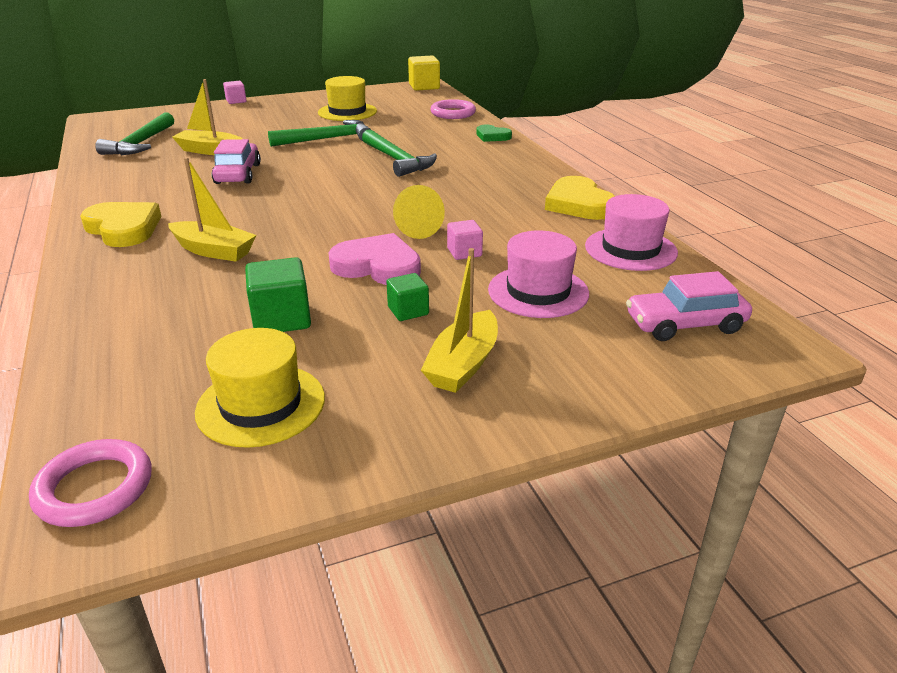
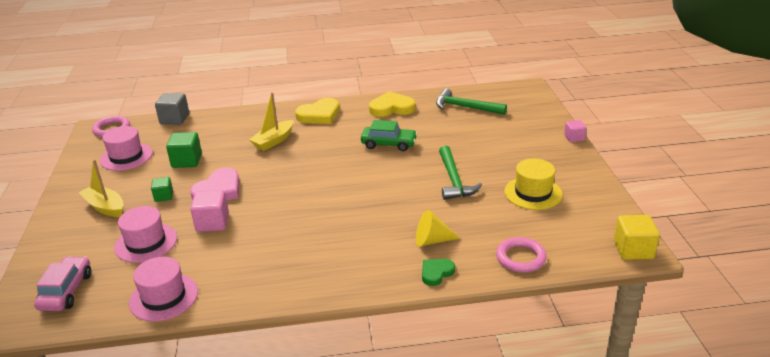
camera: 105 degrees right, 0 degrees up
yellow boat [172,79,242,155] -> none
yellow hat [195,328,325,448] -> pink hat [100,126,153,171]
pink car [211,139,261,184] -> green car [361,120,418,151]
green hammer [362,129,437,177] -> none
yellow cone [393,185,445,239] -> yellow cone moved to [416,210,460,246]
pink cube [447,220,483,260] -> pink cube [190,190,229,232], size x1.62
yellow heart [545,176,615,220] -> yellow heart moved to [369,91,415,117]
none -> grey cube [155,93,189,125]

